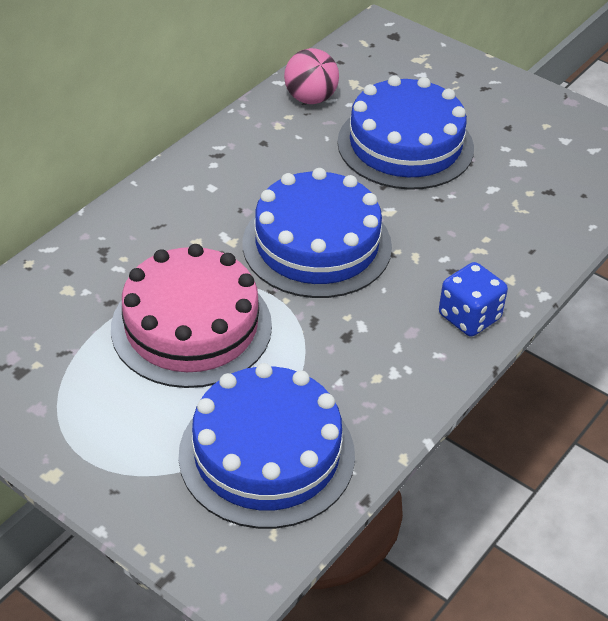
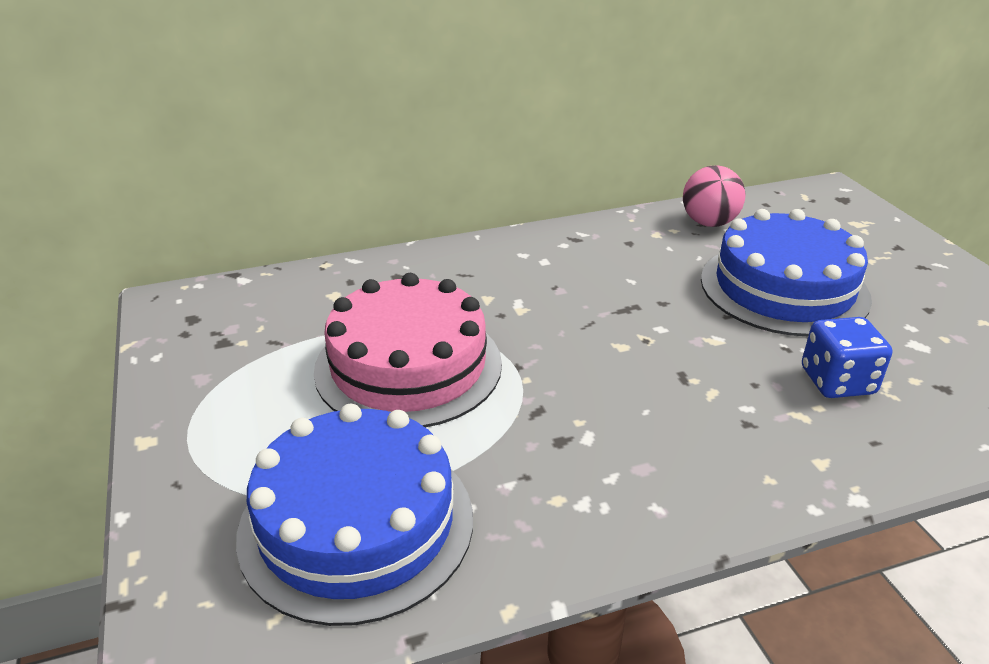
camera: 35 degrees right, 10 degrees down
blue cake [243,168,392,298] -> none
blue dice [439,262,508,337] -> blue dice moved to [802,317,892,398]

